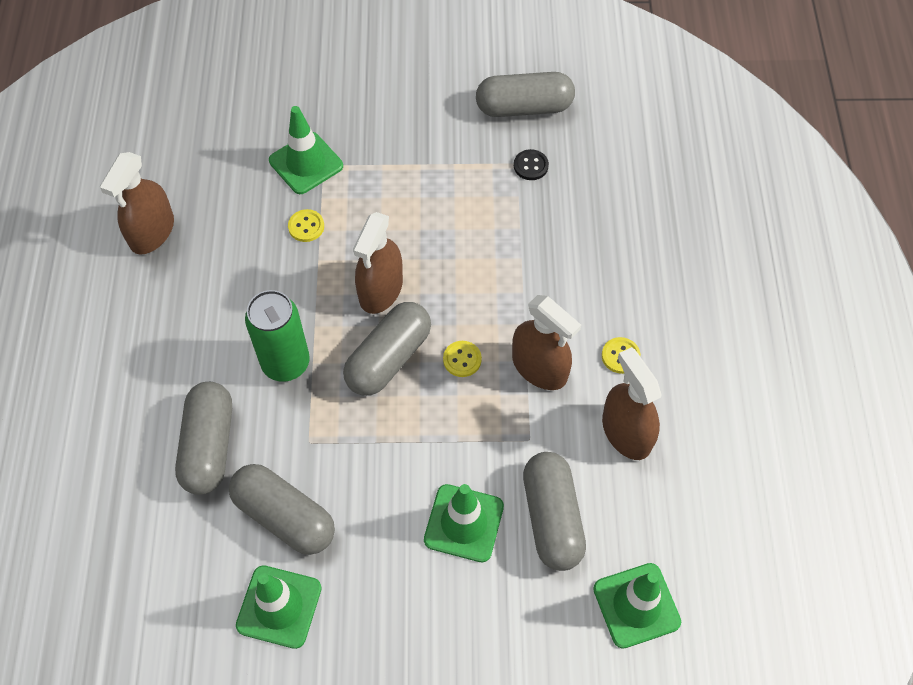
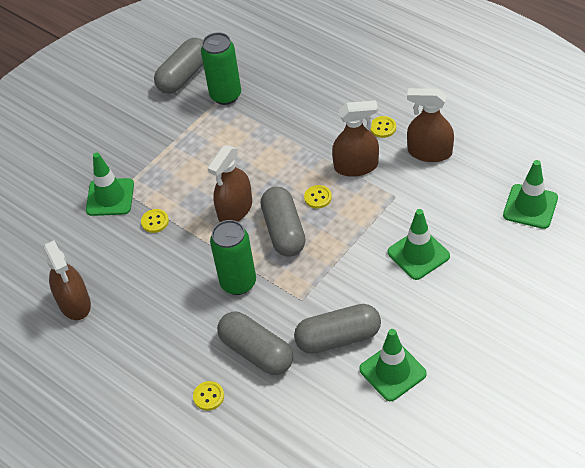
camera: 45 degrees left, 10 degrees down
brown spray bottle [353,212,403,314] -> brown spray bottle turned 60 degrees clockwise [207,145,252,222]
black button [514,149,549,180] -> green can [201,32,241,105]
grey capsule [523,452,586,571] -> none
none -> yellow button [193,381,224,411]

